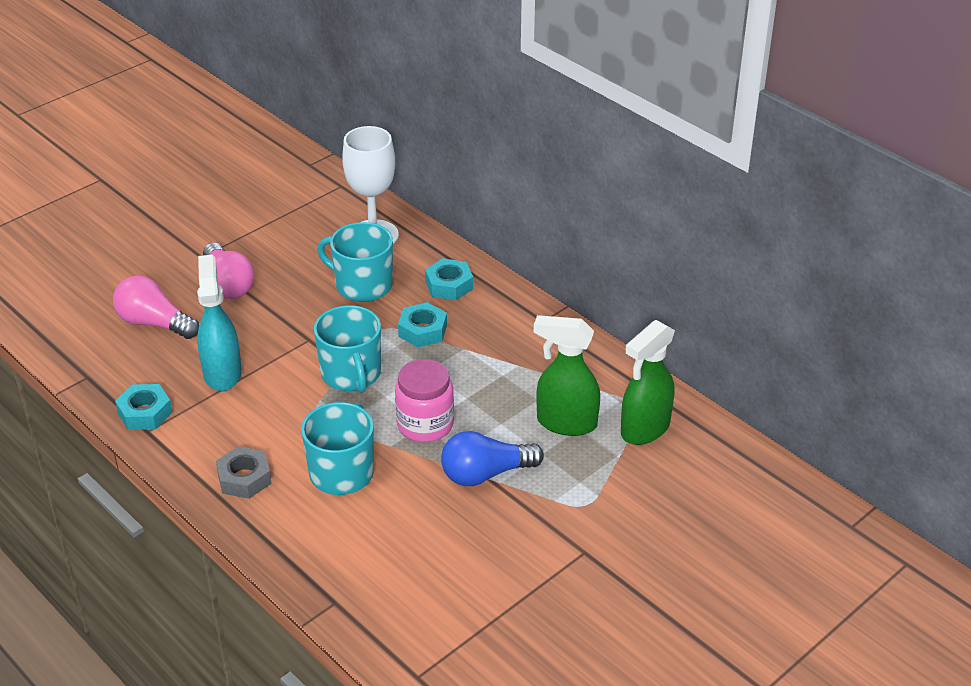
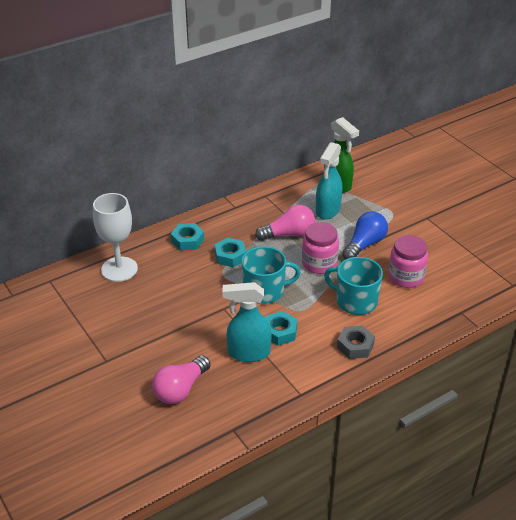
camera: 80 degrees left, 0 degrees up
turquoise nut [115,384,172,430] -> turquoise nut moved to [265,311,297,345]
pink light bulb [203,243,254,299] -> pink light bulb moved to [255,205,315,241]
turquoise mug [317,222,393,302] -> none
blue light bulb [441,431,544,486] -> blue light bulb turned 135 degrees counterclockwise [342,211,388,259]
green spray bottle [534,315,600,436] -> turquoise spray bottle [316,142,342,220]
none -> pink jar [388,235,428,288]

